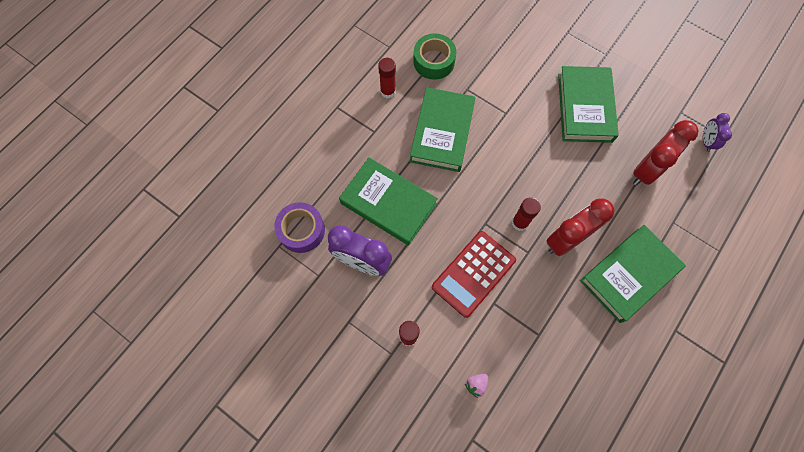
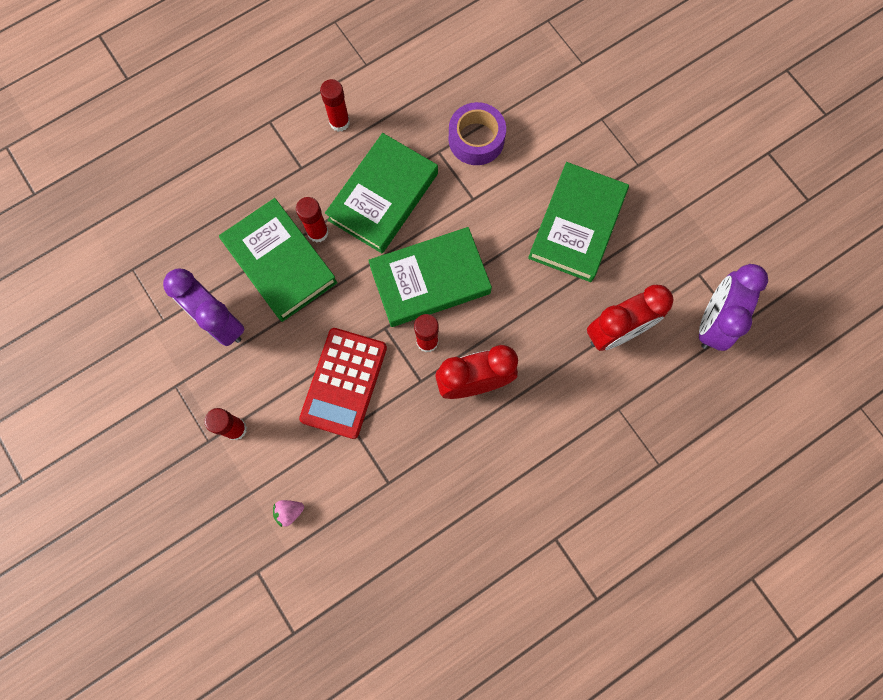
camera: 20 degrees right, 5 degrees up
purple tape [274,202,325,253] -> purple tape moved to [449,102,506,165]
green tape [413,33,456,80] -> none
red calculator [432,231,516,318] -> red calculator turned 45 degrees counterclockwise [299,328,387,439]
green book [580,225,686,323] -> green book moved to [368,227,492,327]
purple clock [703,113,732,152] -> purple clock [699,264,768,351], size x1.86
none -> red glue stick [296,197,329,243]

